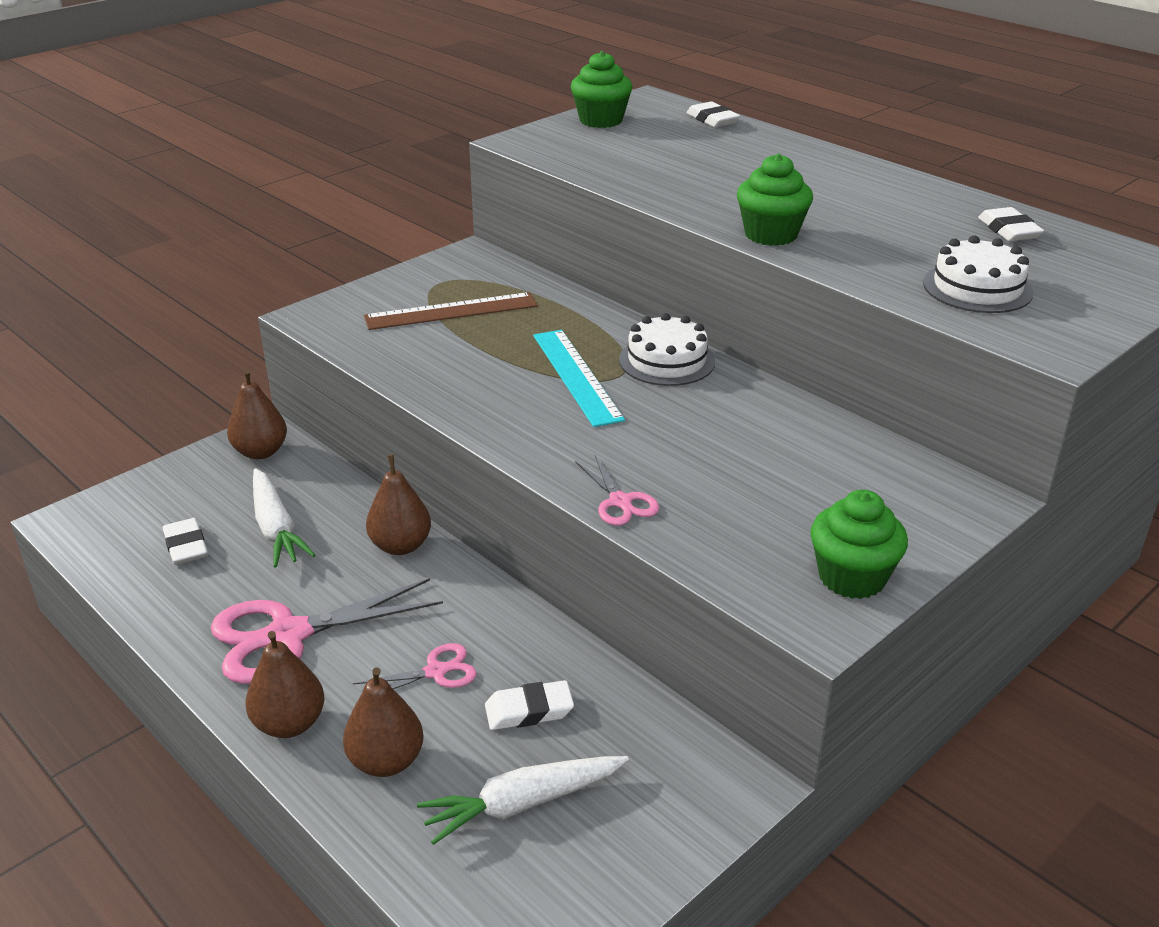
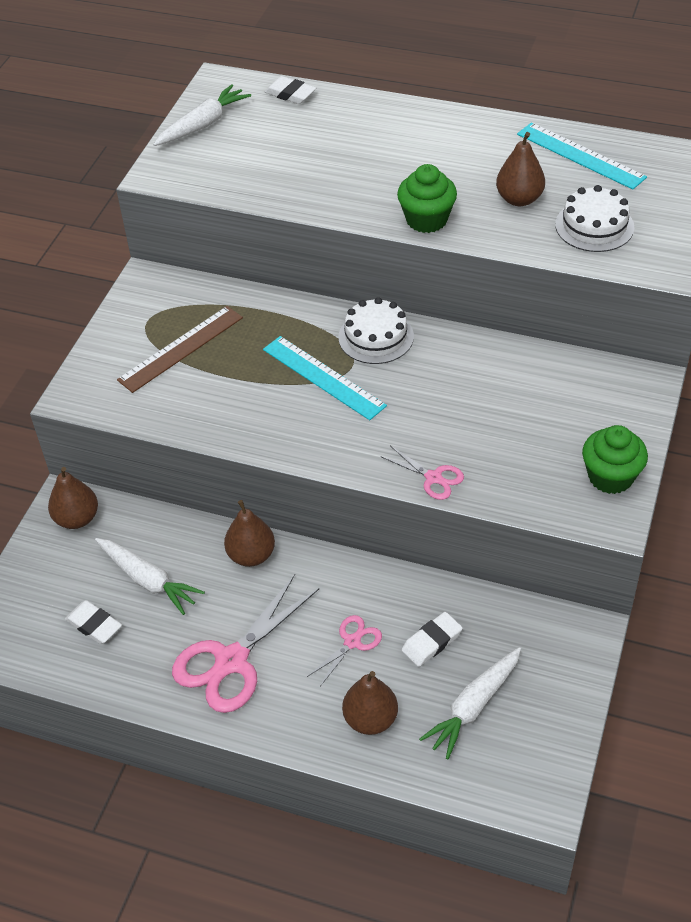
camera: 25 degrees left, 15 degrees up
brown pear [246,631,325,738] -> brown pear moved to [496,132,545,206]
green cupcake [571,51,632,128] -> white carrot [153,84,251,146]
white eraser [978,207,1044,241] -> turquoise ruler [517,122,647,190]

